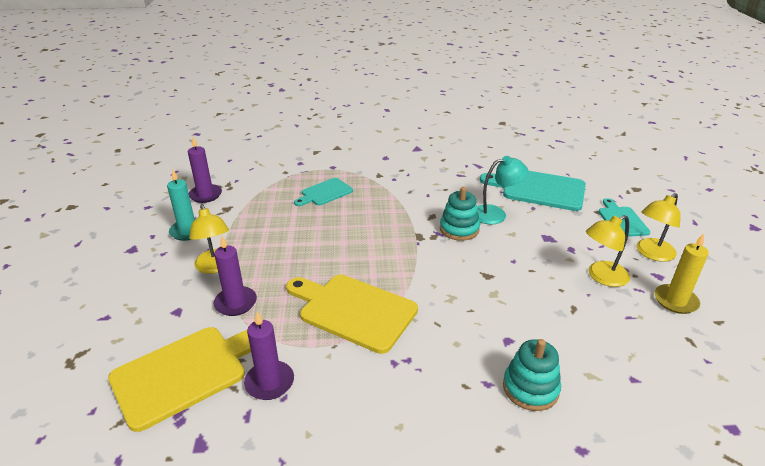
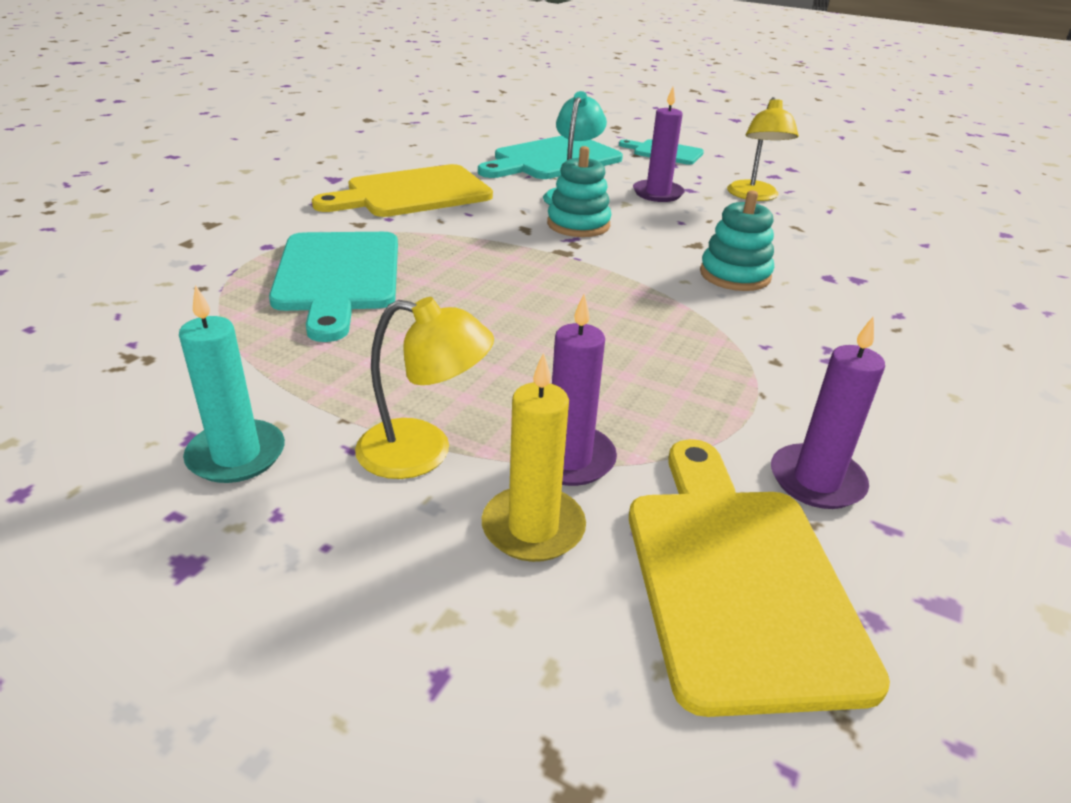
camera: 60 degrees left, 0 degrees up
purple candle [188,137,222,203] -> purple candle moved to [633,87,685,202]
yellow cutting board [286,275,418,354] -> yellow cutting board moved to [312,164,493,217]
turquoise cutting board [294,178,353,206] -> turquoise cutting board [269,232,398,342], size x1.73
turquoise stacking toy [503,339,561,411] -> turquoise stacking toy moved to [700,190,774,291]
yellow lamp [637,193,681,262] -> none
yellow candle [654,233,709,314] -> yellow candle moved to [482,352,586,562]

